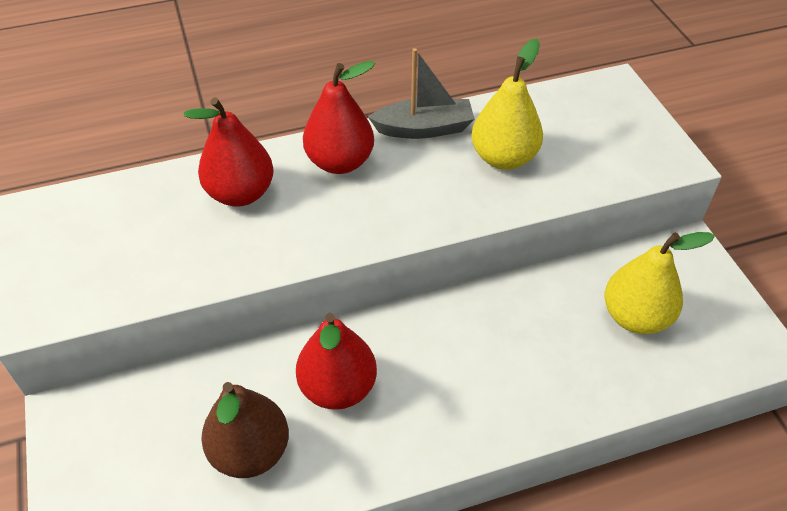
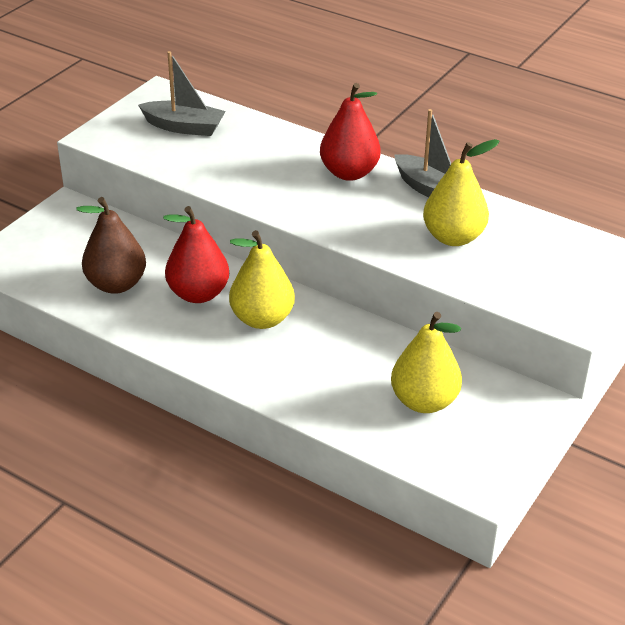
camera: 50 degrees right, 10 degrees down
red pear [184,97,274,207] -> none
none -> grey boat [138,51,226,136]
none -> yellow pear [229,230,295,329]

